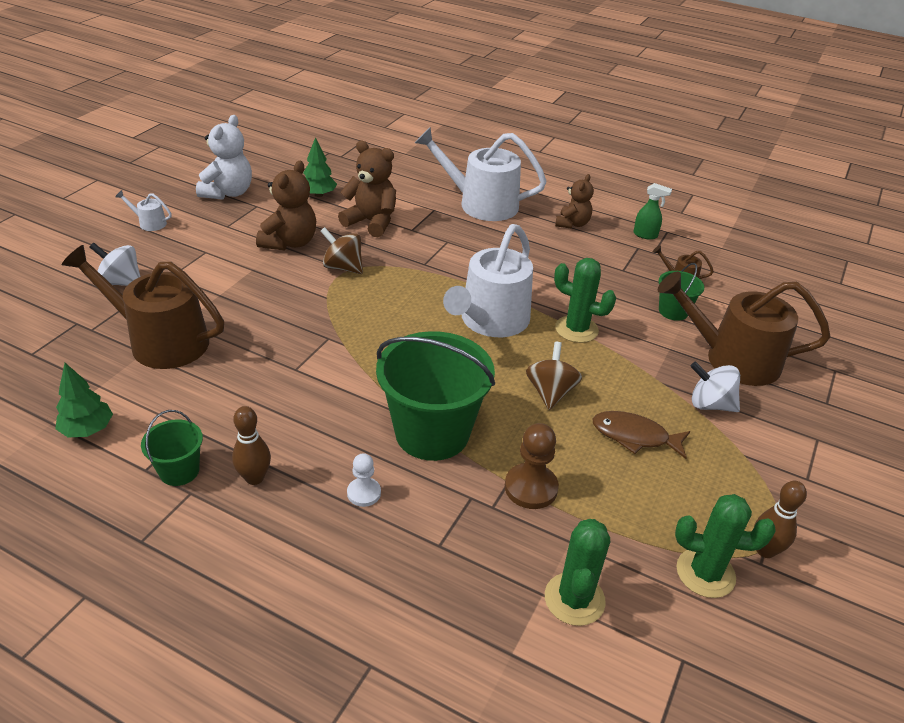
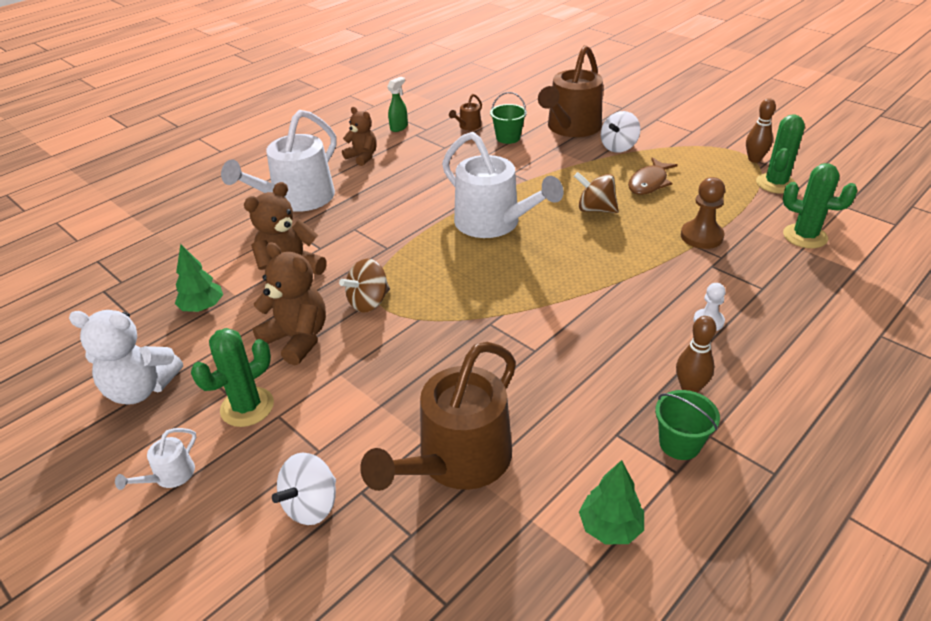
camera: 70 degrees left, 0 degrees up
white teddy bear [196,115,252,200] -> white teddy bear turned 150 degrees clockwise [69,310,183,404]
green bucket [376,331,495,461] -> none
green cactus [554,258,616,343] -> green cactus moved to [191,328,274,427]

